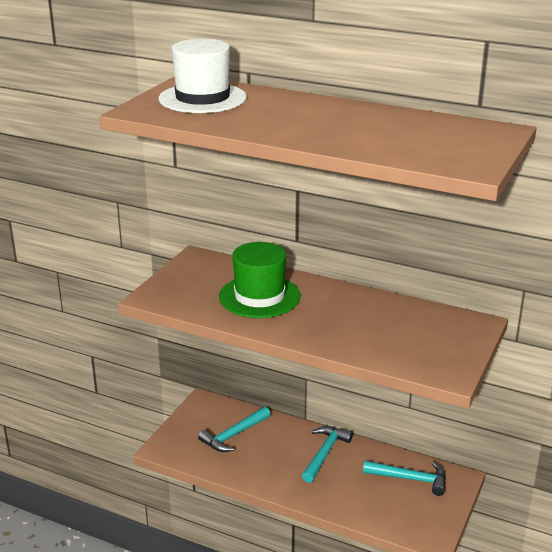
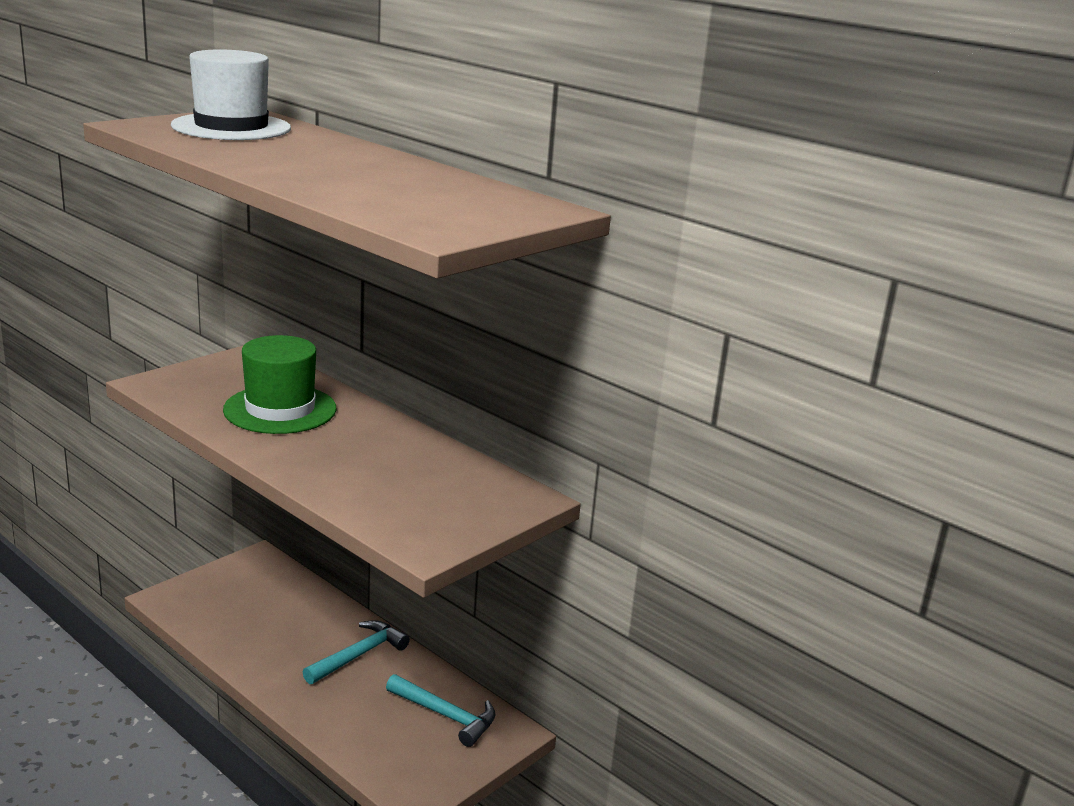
camera: 15 degrees right, 5 degrees down
turquoise hammer [198,406,271,452] -> none

